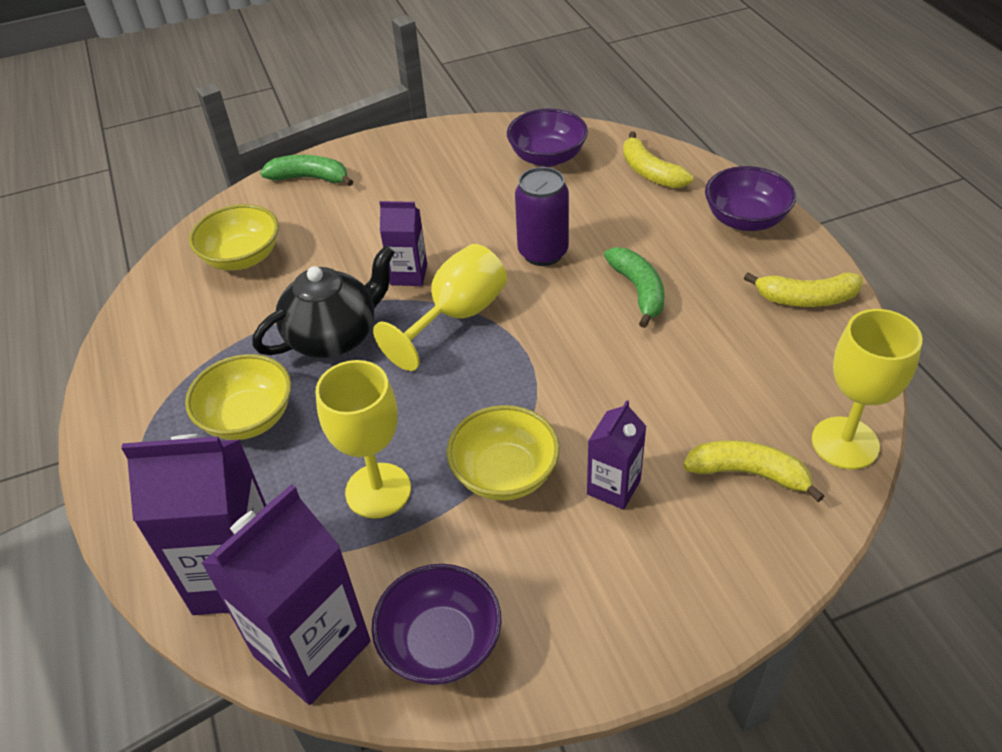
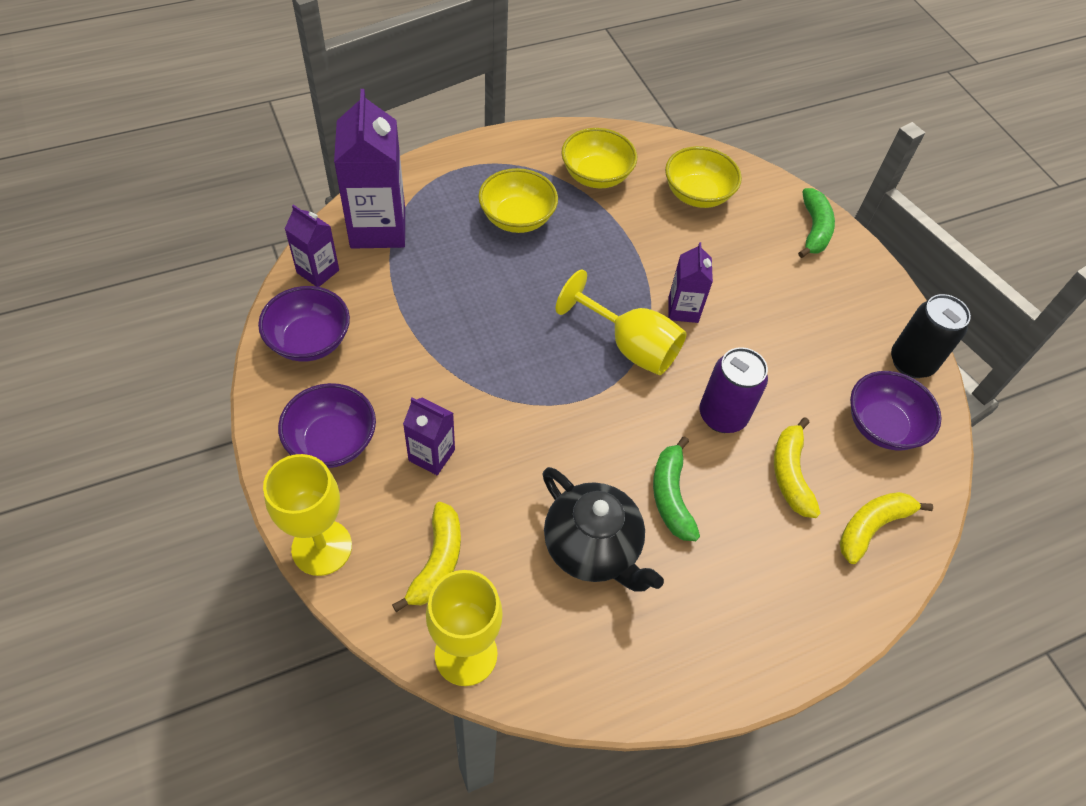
camera: 80 degrees right, 10 degrees up
purple carton [201,484,371,705] -> purple carton [285,205,339,287], size x0.54
black teapot [252,245,395,358] -> black teapot moved to [543,467,664,591]
yellow goblet [315,360,411,519] -> yellow goblet moved to [263,454,352,576]
yellow bowl [447,405,560,501] -> yellow bowl moved to [561,128,637,188]
green banana [604,247,665,328] -> green banana turned 105 degrees clockwise [653,436,700,541]
purple bowl [705,166,796,231] -> purple bowl moved to [278,383,376,468]
yellow banana [744,272,863,307] -> yellow banana moved to [774,417,821,518]
none -> black can [891,294,971,378]

